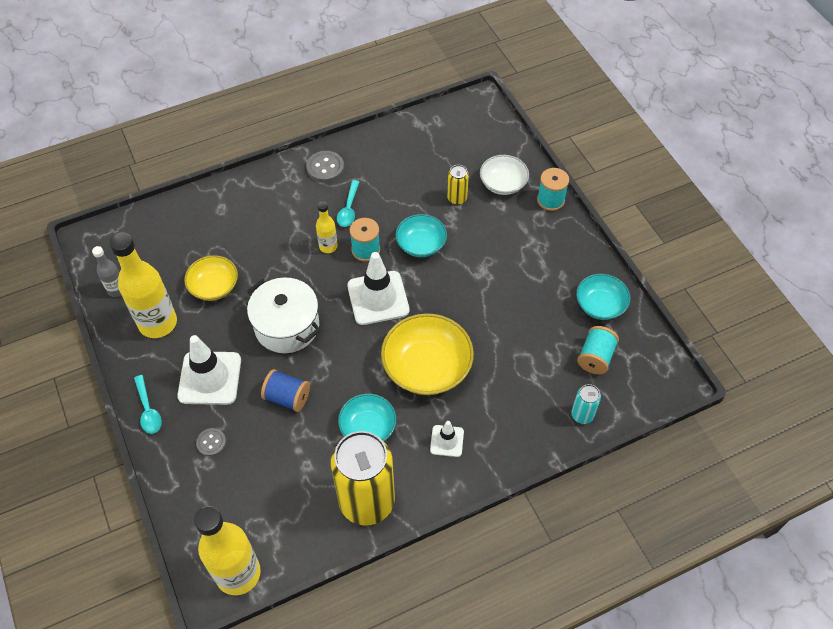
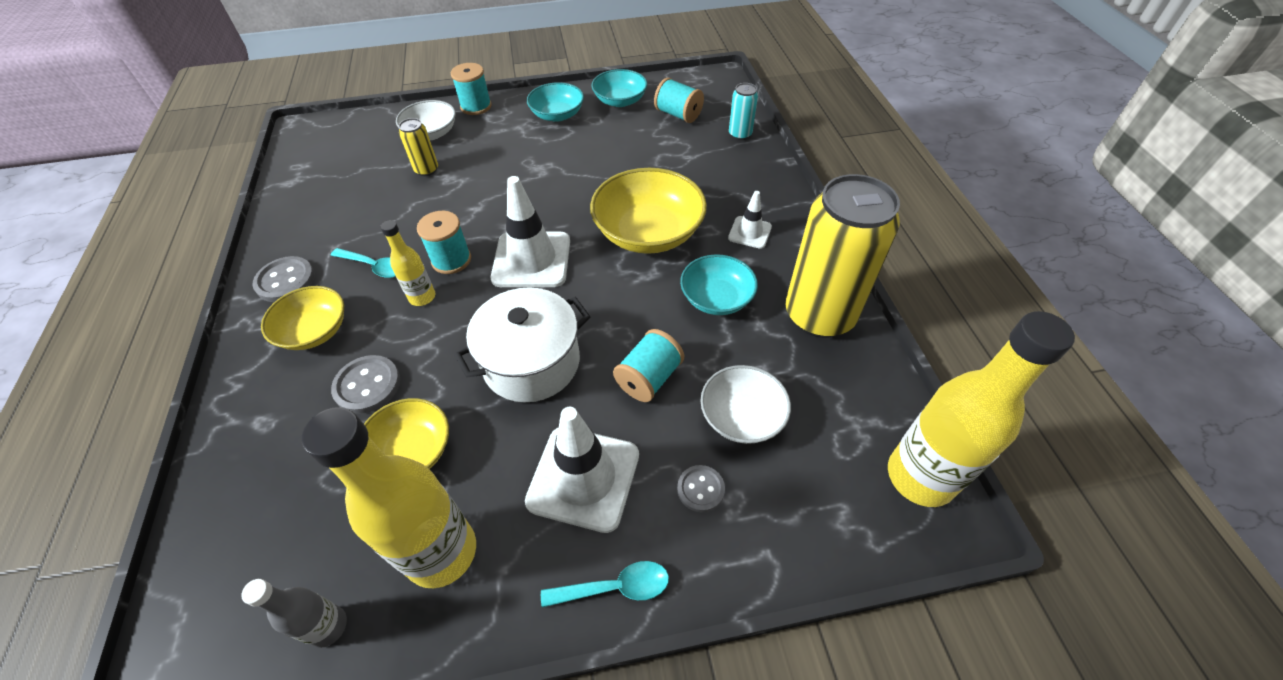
camera: 75 degrees left, 5 degrees down
blue spool [261,369,310,412] -> turquoise spool [613,329,684,402]
turquoise bowl [395,214,447,257] -> turquoise bowl moved to [527,82,584,122]
none -> yellow bowl [261,286,344,350]
none -> grey button [331,355,400,414]
none -> white bowl [701,365,791,444]

